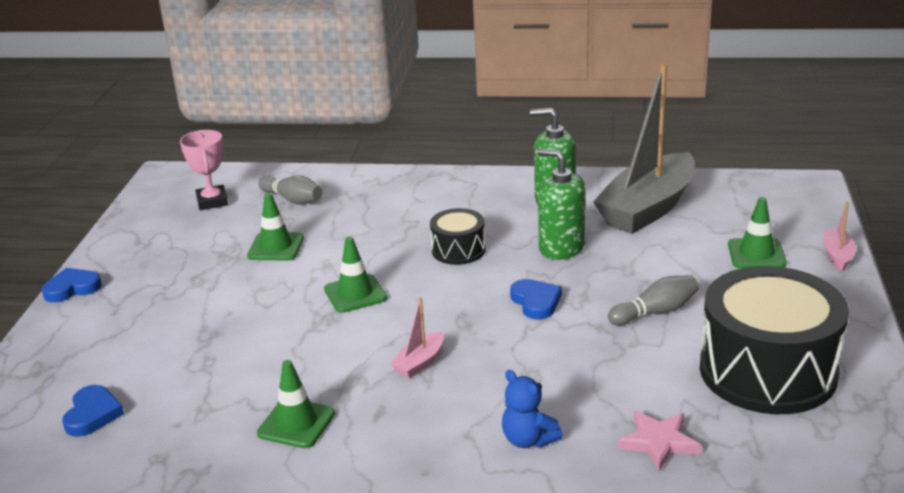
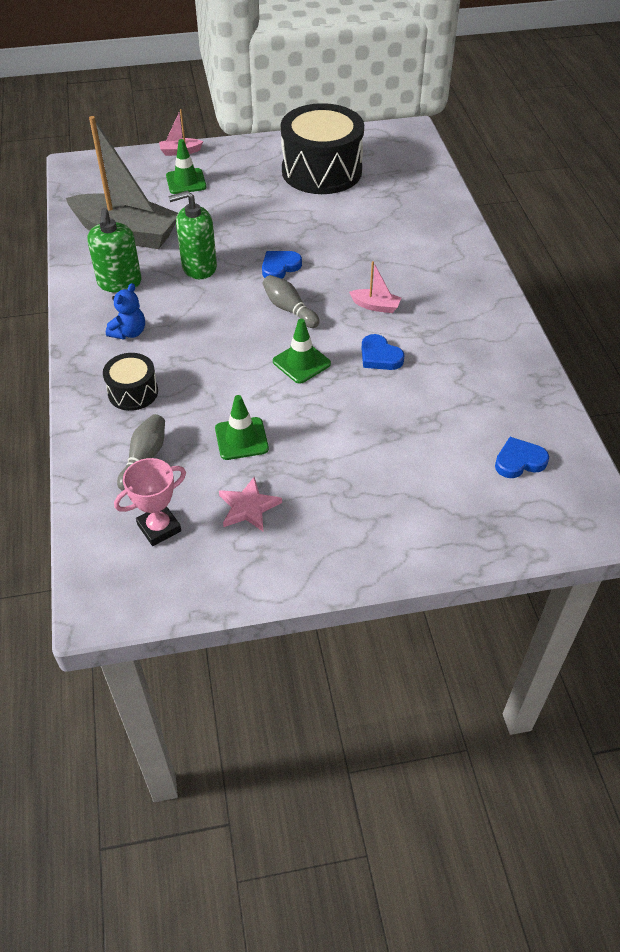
camera: 110 degrees left, 20 degrees up
blue heart [42,268,102,303] -> blue heart moved to [361,334,405,370]
green traffic cone [257,360,335,448] -> none
black drum [430,208,486,265] -> black drum moved to [103,353,158,411]
blue teddy bear [502,370,563,448] -> blue teddy bear moved to [106,283,145,339]
green soap dispenser [537,148,586,260] -> green soap dispenser turned 60 degrees clockwise [168,191,217,279]
grey bowling pin [608,275,699,325] -> grey bowling pin moved to [263,275,320,328]
pink star [618,411,702,471] -> pink star moved to [219,476,282,531]

